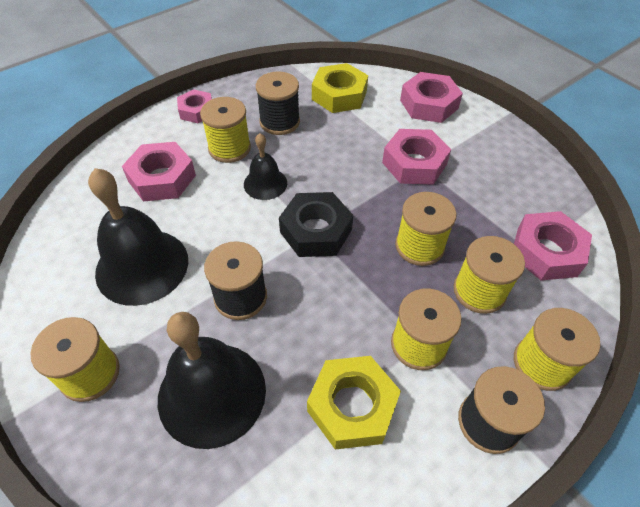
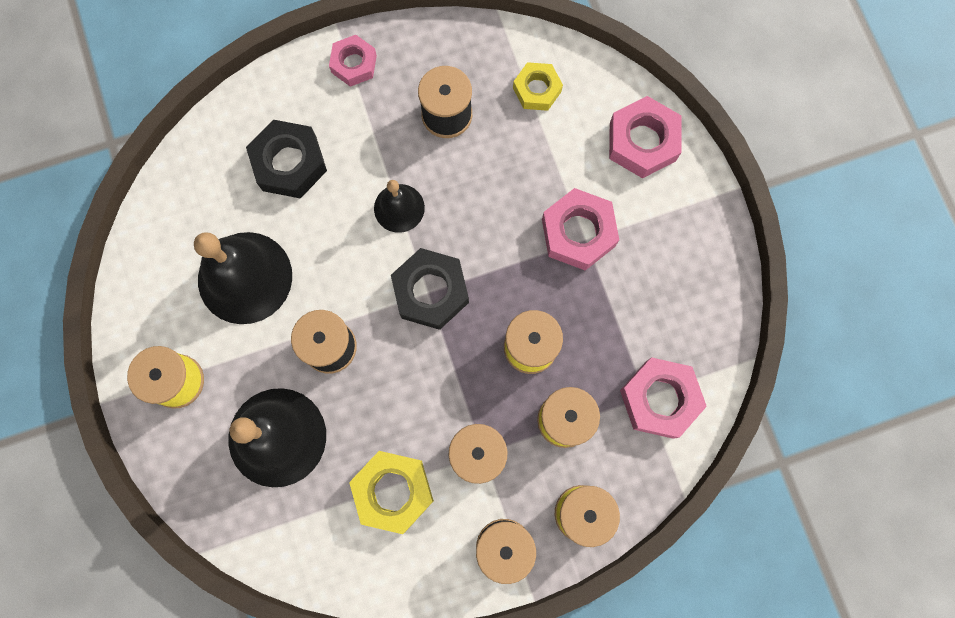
camera: 20 degrees right, 25 degrees up
pink nut [122,142,196,201] -> black nut [246,120,327,199]
yellow spool [200,97,251,163] -> none
yellow nut [312,63,368,113] -> yellow nut [513,62,563,111], size x0.65

